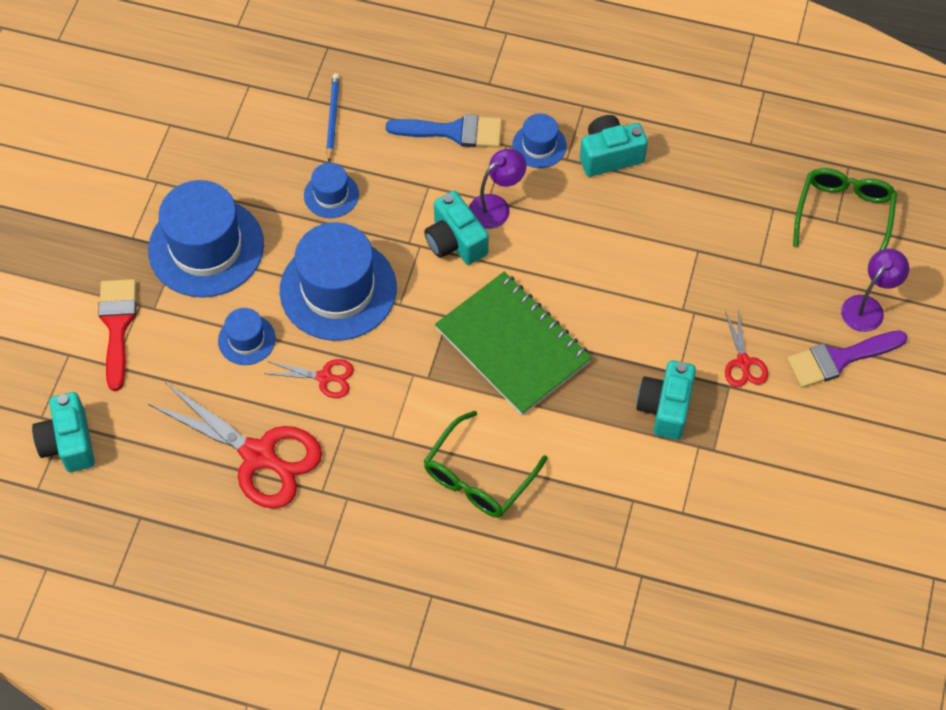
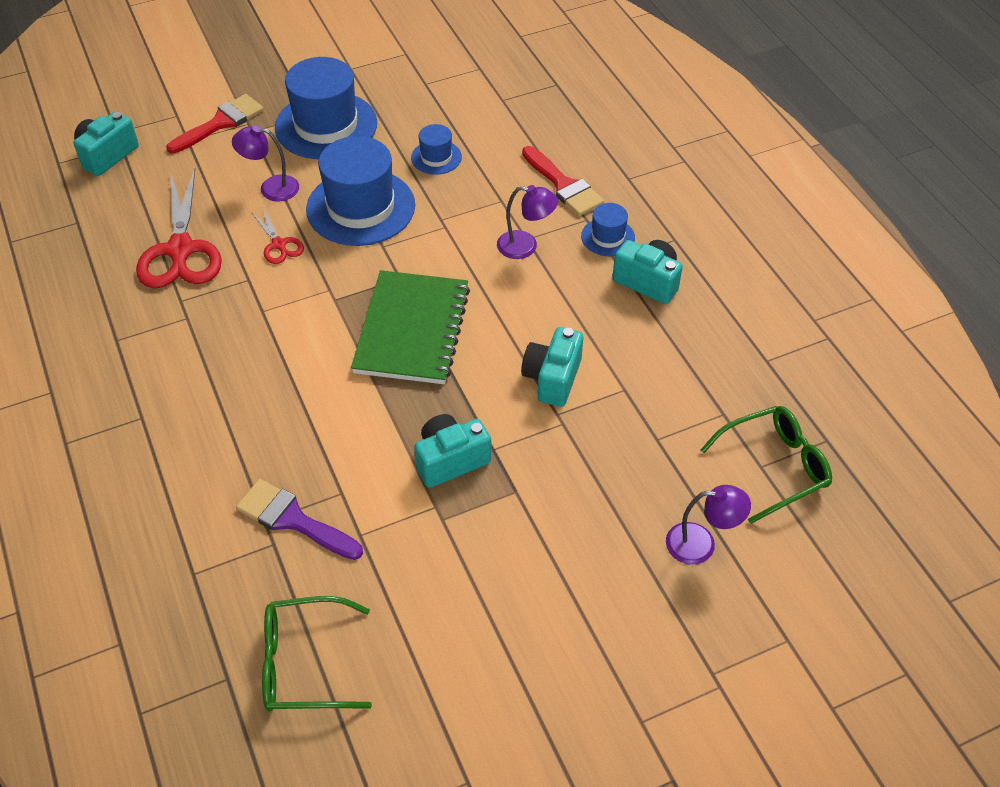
camera: 50 degrees right, 10 degrees down
blue hat [218,308,276,365] -> purple lamp [232,125,299,202]
blue pencil [326,73,340,162] -> none
blue brush [386,114,502,148] -> red brush [522,146,604,216]
turquoise camera [424,191,489,265] -> turquoise camera moved to [521,327,583,407]
green glasses [424,411,548,518] -> green glasses moved to [262,596,372,712]
red scissors [725,309,768,387] -> none
purple brush [787,330,907,388] -> purple brush moved to [236,479,363,560]

